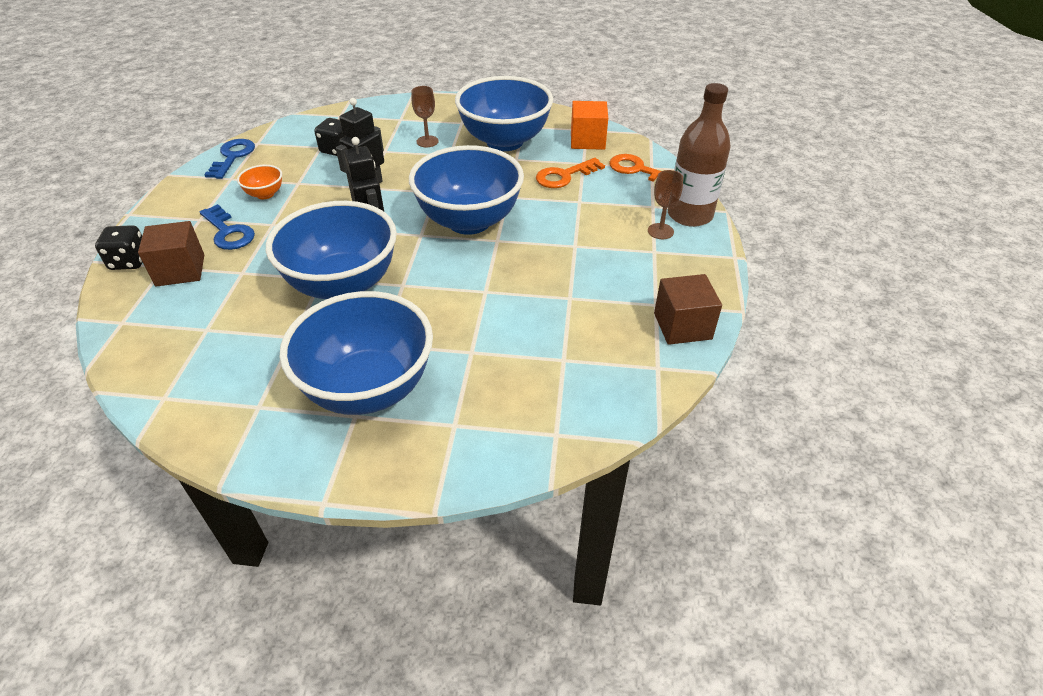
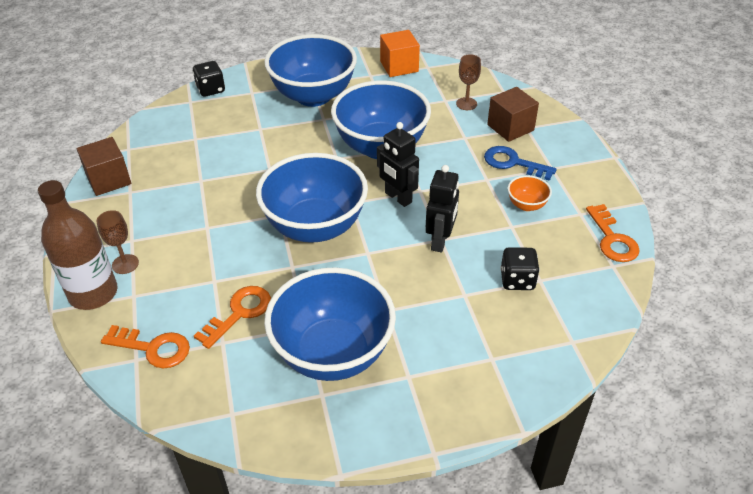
camera: 160 degrees right, 0 degrees up
black dice [95,225,143,270] -> black dice moved to [193,61,225,97]
blue key [204,139,255,179] -> orange key [586,204,640,262]
brown goblet [411,86,439,147] -> brown goblet moved to [456,54,481,110]
orange cube [571,101,608,150] -> orange cube moved to [380,30,420,77]

